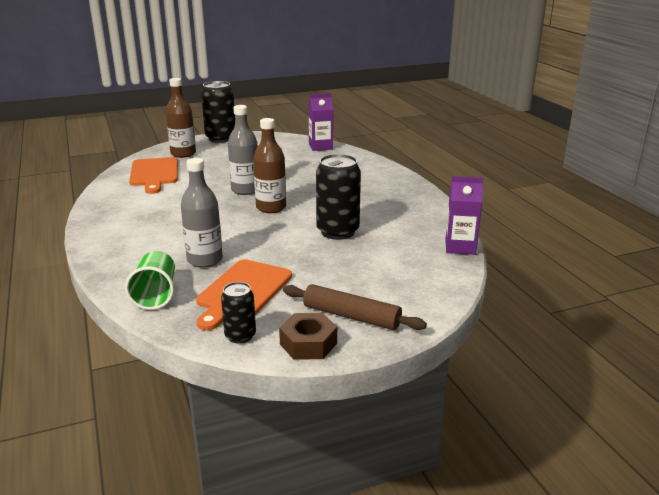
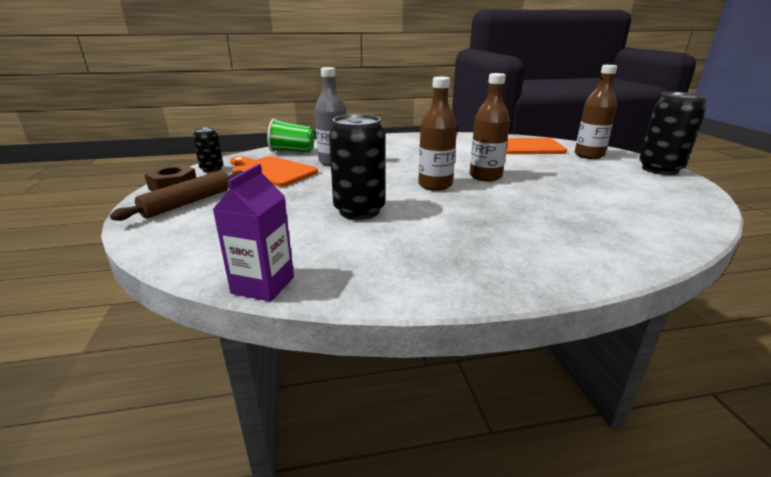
camera: 100 degrees right, 0 degrees up
grey bottle [228,105,258,195] -> brown bottle [470,73,510,181]
purple carton [308,93,333,151] -> none

